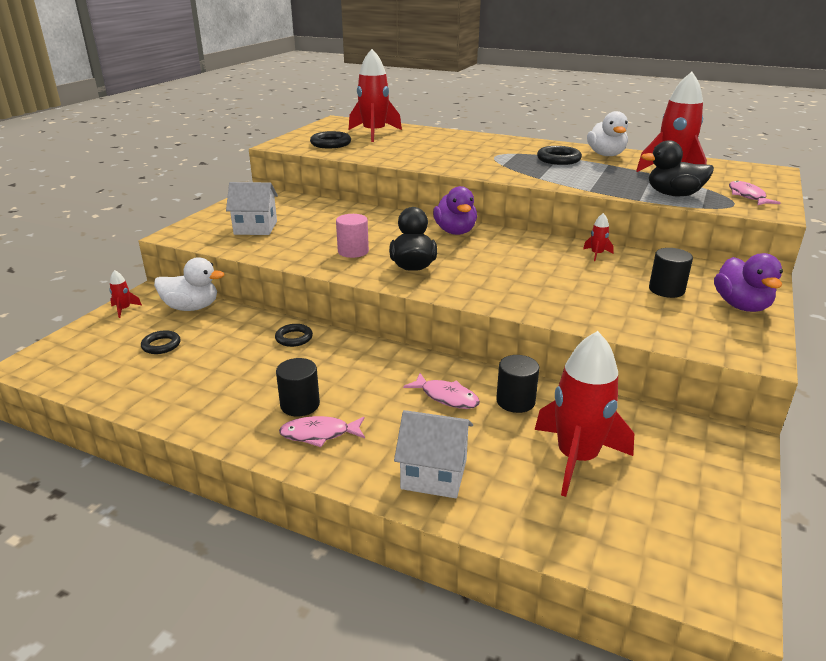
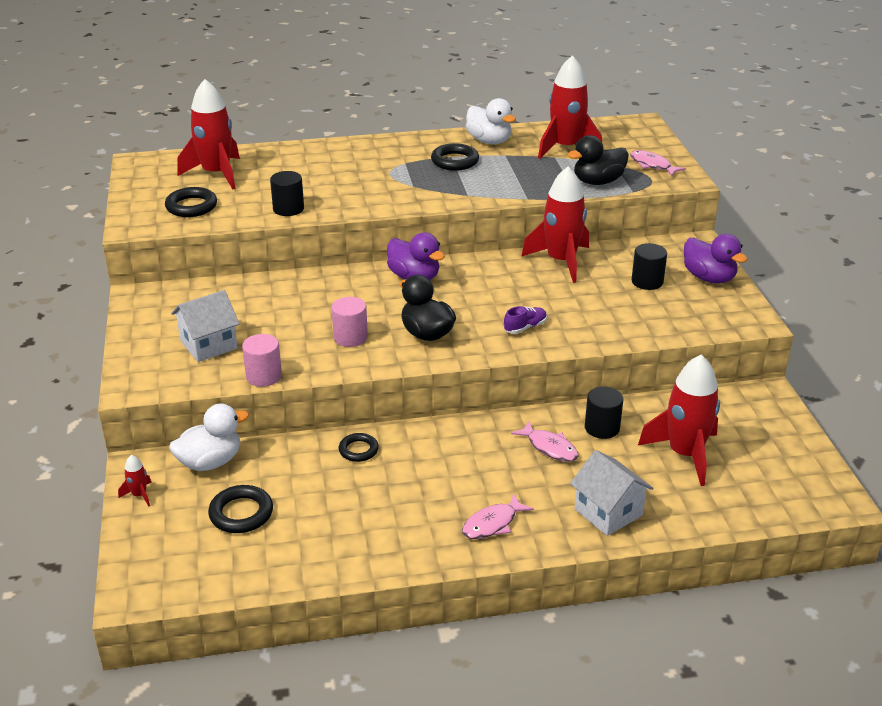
camera: 35 degrees left, 5 degrees up
black ring [141,330,181,354] -> black ring [208,485,273,533], size x1.50
black cylinder [276,358,320,417] -> black cylinder moved to [270,171,304,216]
white house [394,410,473,498] -> white house turned 75 degrees clockwise [570,450,653,536]
pink fish [403,373,480,409] -> pink fish turned 45 degrees clockwise [511,421,579,462]
red rocket [583,213,614,261] -> red rocket [521,167,589,283], size x2.42
none -> pink cylinder [242,334,282,387]
none -> purple shoe [504,306,547,334]

